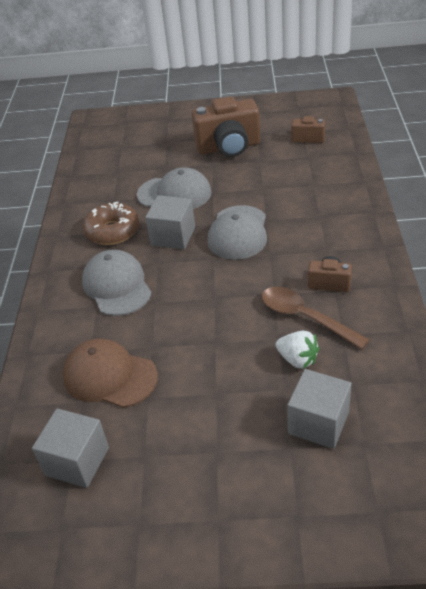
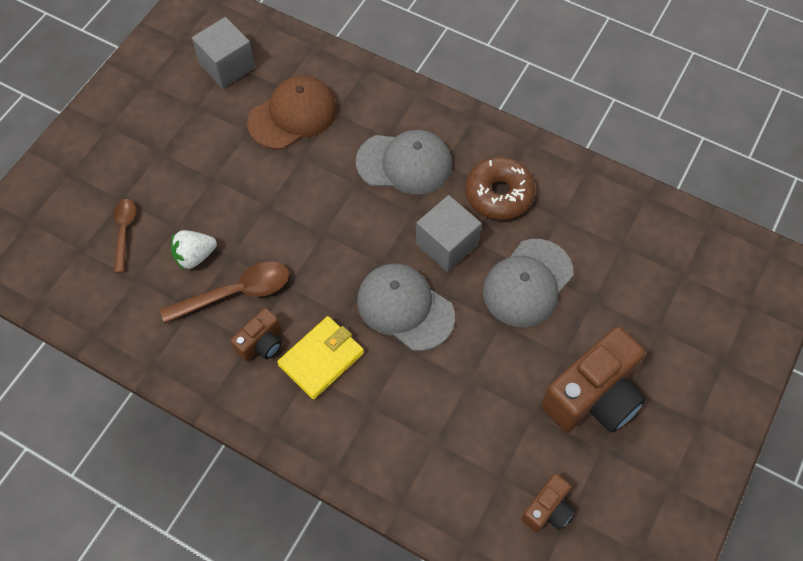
camera: 115 degrees right, 20 degrees up
brown camera [192,96,260,157] -> brown camera turned 150 degrees counterclockwise [541,327,646,433]
grey cube [287,369,352,449] -> brown spoon [113,199,136,273]
none -> yellow wallet [277,316,364,399]

